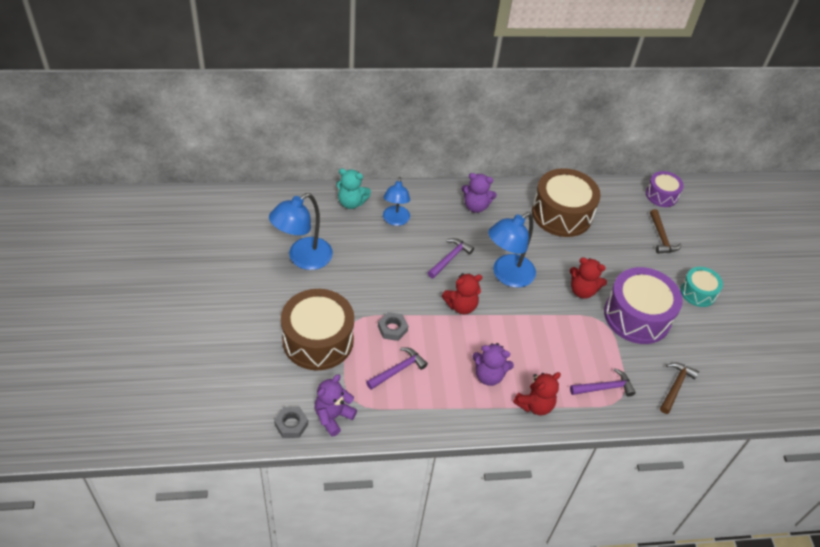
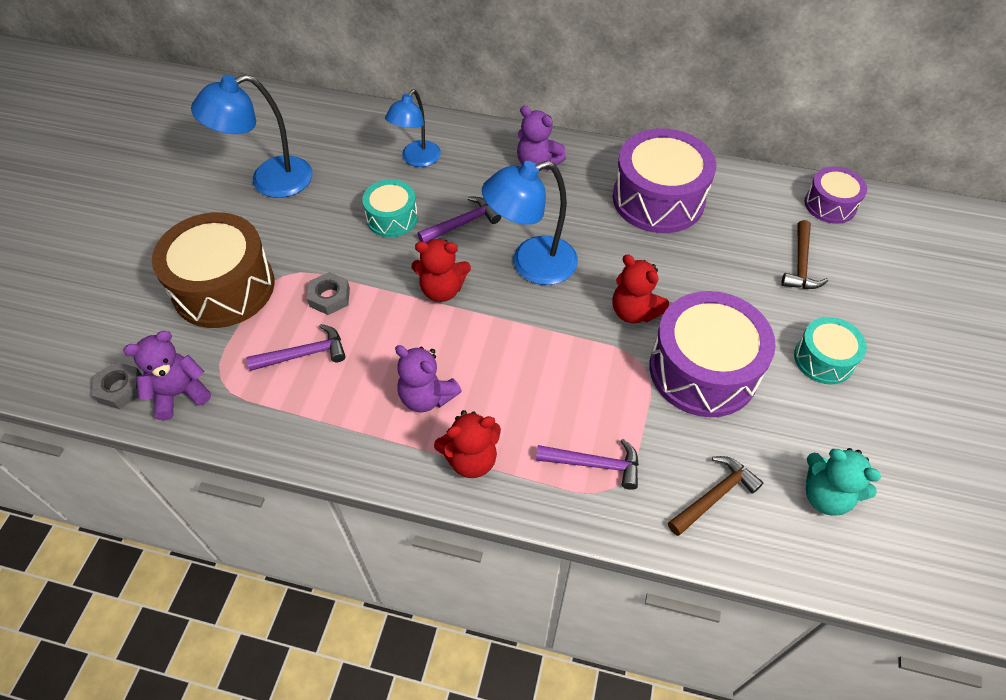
camera: 25 degrees right, 5 degrees up
turquoise teddy bear [336,168,371,209] -> turquoise teddy bear moved to [806,448,881,516]
brown drum [532,168,601,237] -> purple drum [613,128,716,233]
none -> turquoise drum [362,179,418,237]

